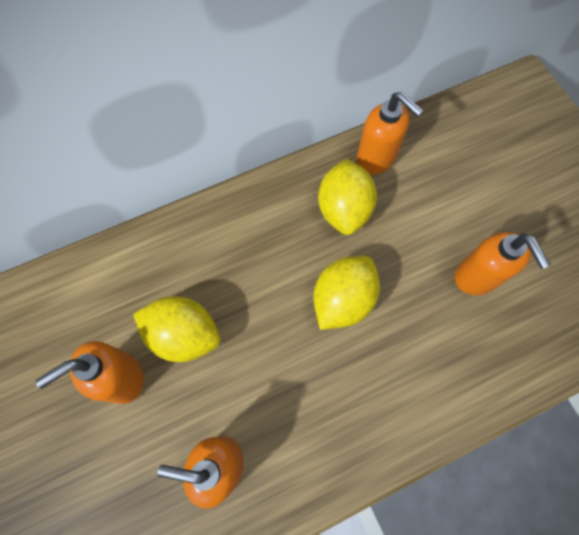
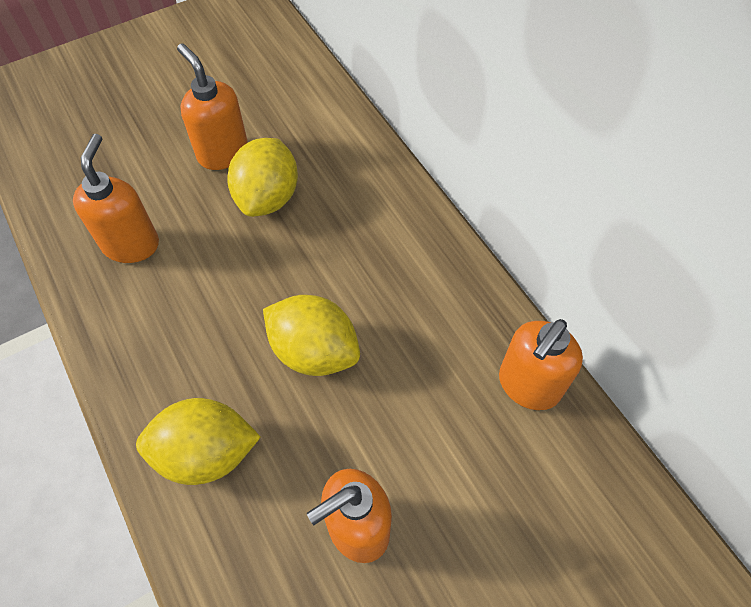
camera: 85 degrees right, 10 degrees down
yellow lemon [318,159,377,235] -> yellow lemon moved to [136,398,261,485]

